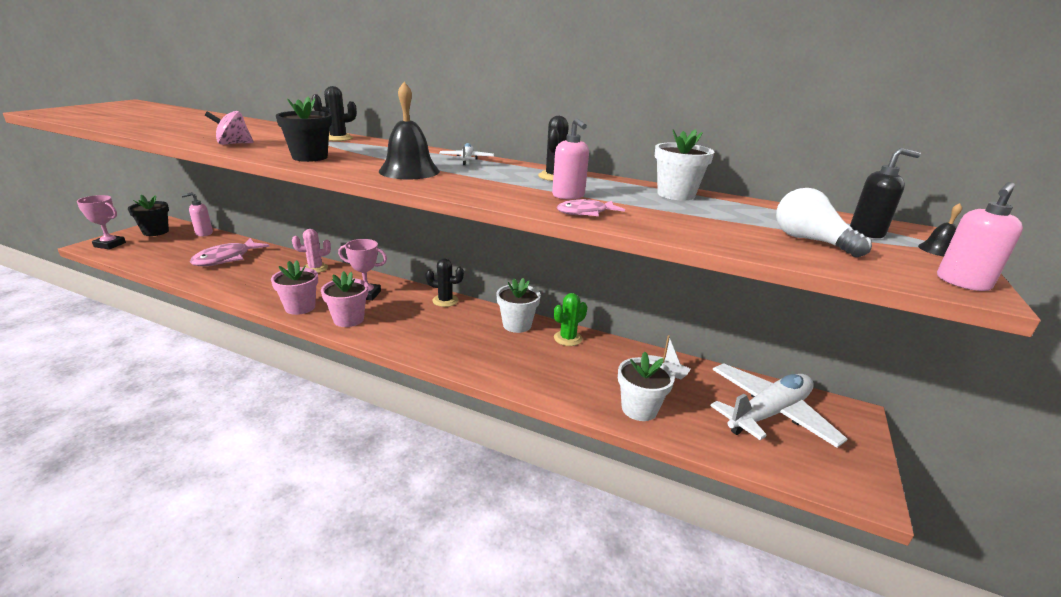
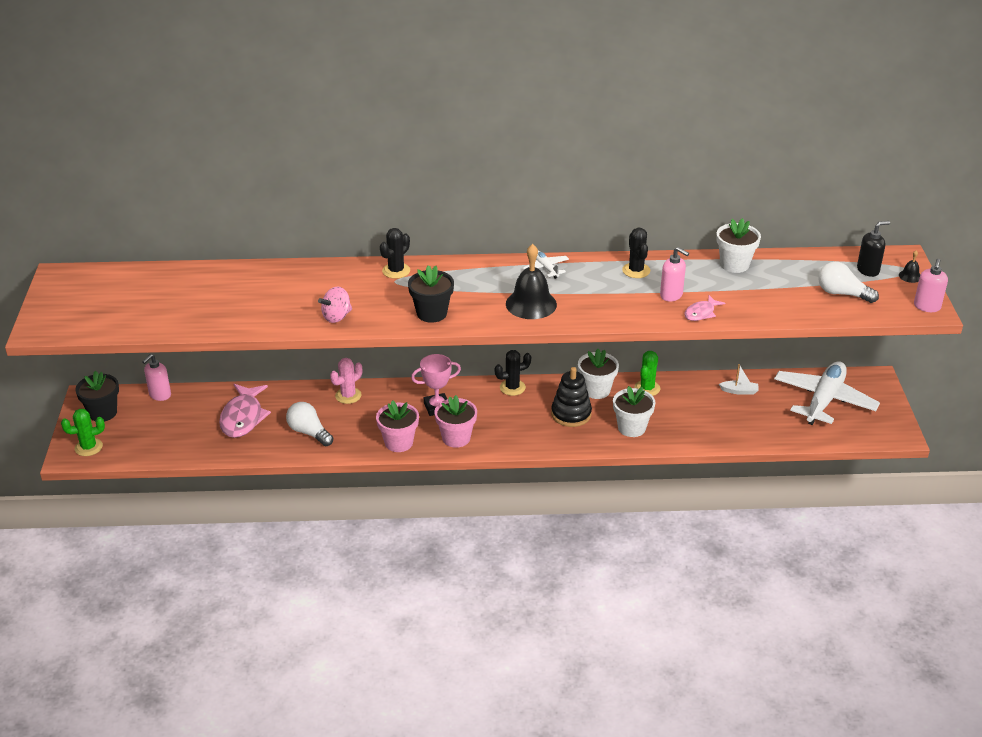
camera: 25 degrees left, 10 degrees up
pink trophy [77,195,126,249] -> green cactus [61,409,105,456]
white flower pot [618,352,675,421] -> white flower pot moved to [613,386,655,437]
none -> white light bulb [286,402,333,446]
none -> black stacking toy [551,367,592,427]

